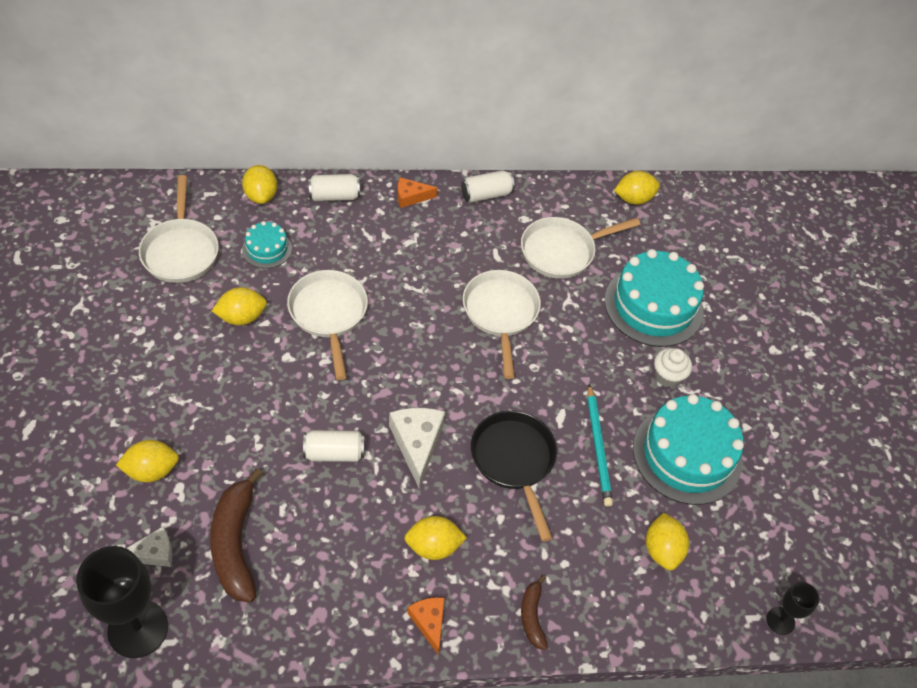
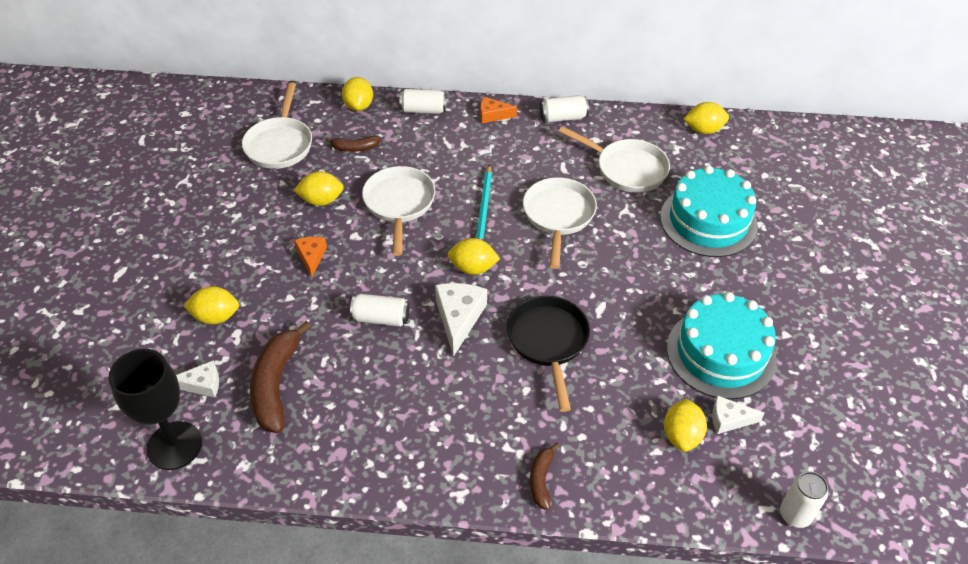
camera: 15 degrees right, 5 degrees down
turquoise cake [242,221,292,268] -> brown banana [325,136,381,152]
yellow lemon [404,516,467,560] -> yellow lemon moved to [448,238,500,275]
orange cheese [407,597,445,654] -> orange cheese moved to [294,237,327,277]
white pan [521,217,640,279] -> white pan turned 135 degrees counterclockwise [558,126,670,193]
turquoise pencil [587,384,613,507] -> turquoise pencil moved to [476,164,492,241]
white cupcake [654,348,692,387] -> none
black goblet [766,582,819,635] -> white can [780,472,828,528]
none -> white cheese [712,395,765,434]

